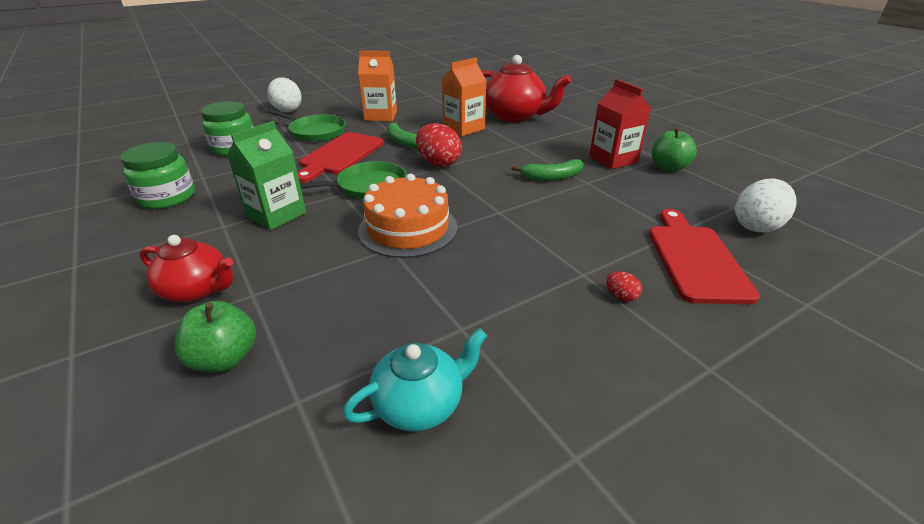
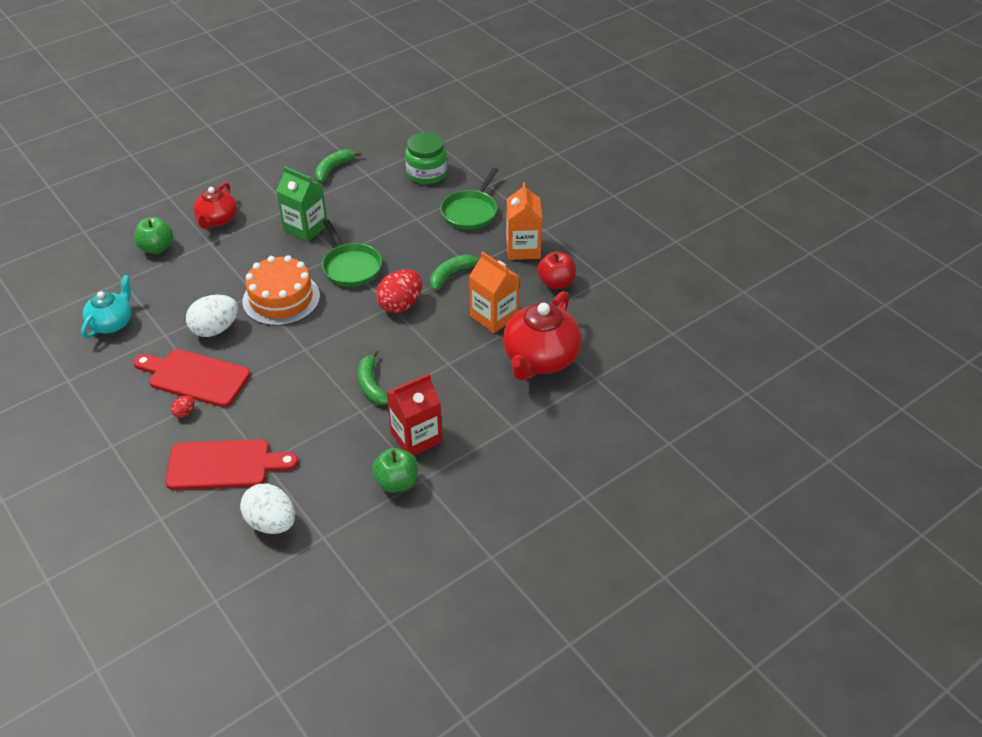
camera: 85 degrees right, 10 degrees up
green jar [120,142,195,209] -> green banana [315,149,362,182]
white egg [267,77,302,112] -> white egg moved to [186,295,238,337]
red cutting board [297,132,384,183] -> red cutting board moved to [134,349,251,407]
turquoise teapot [343,328,487,431] -> turquoise teapot turned 120 degrees counterclockwise [81,275,132,338]
none -> red apple [537,251,576,289]

